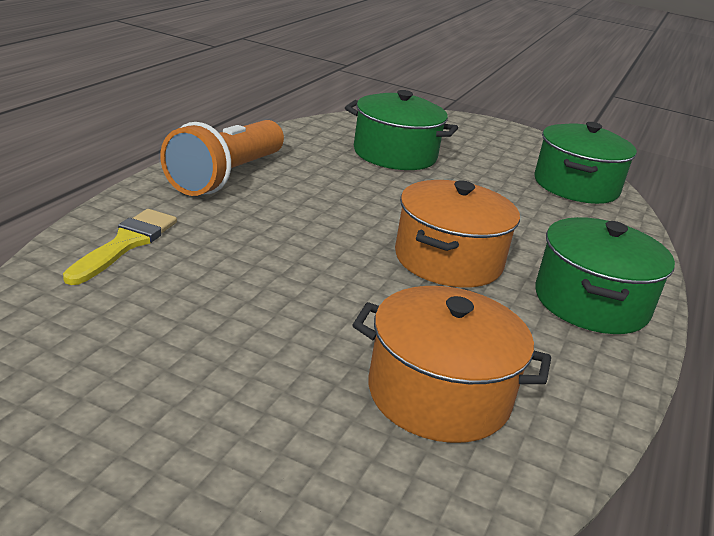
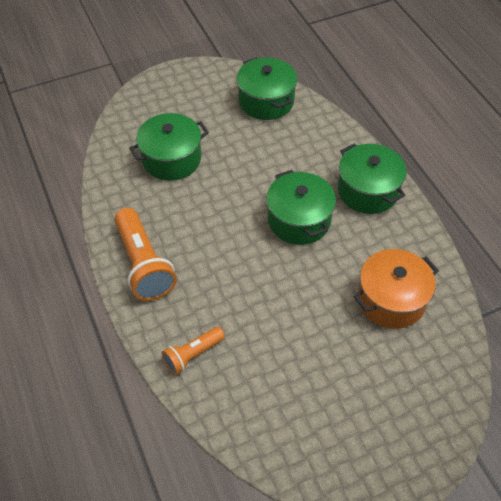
camera: 45 degrees left, 25 degrees up
yellow brush [63,209,177,285] -> orange flashlight [162,327,225,375]
orange pot [395,180,520,288] -> green pot [266,170,336,245]

